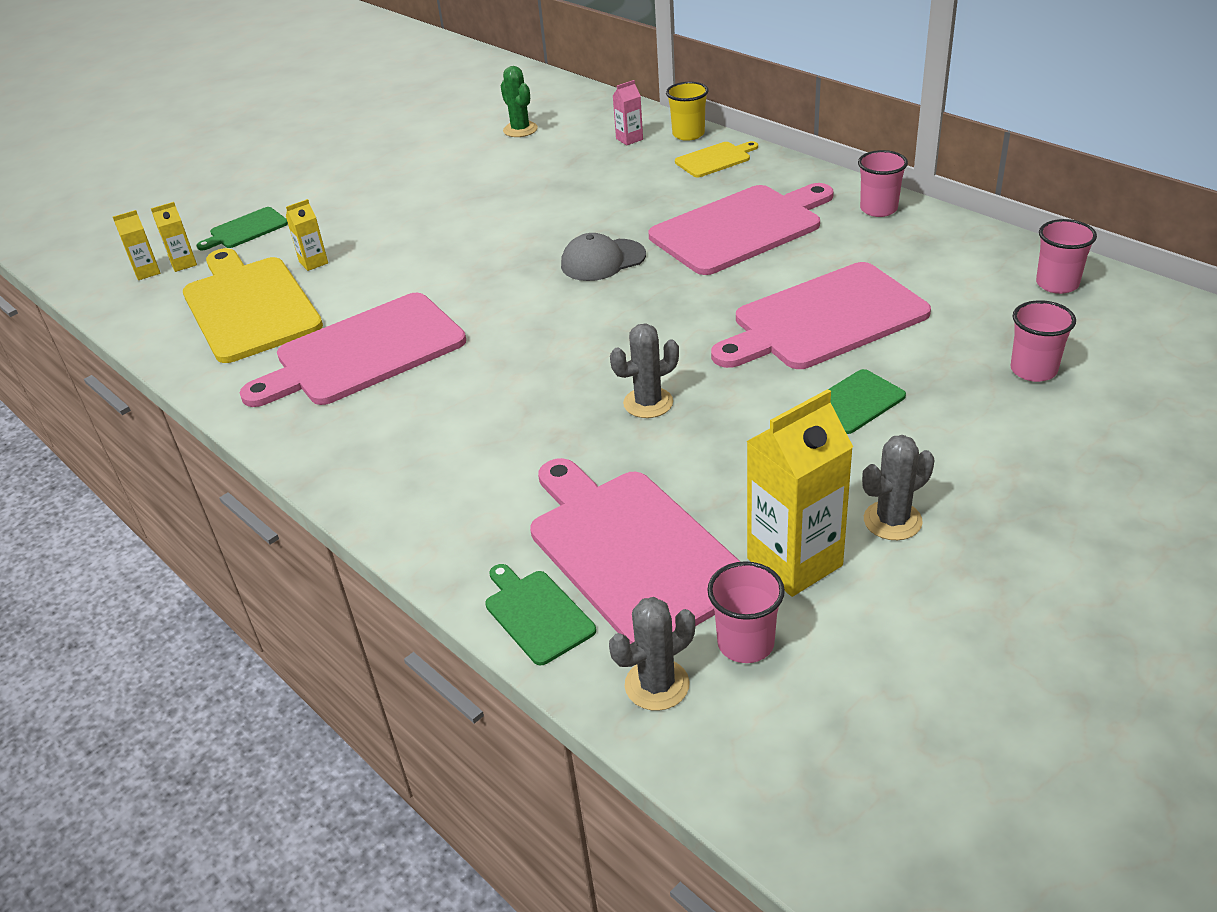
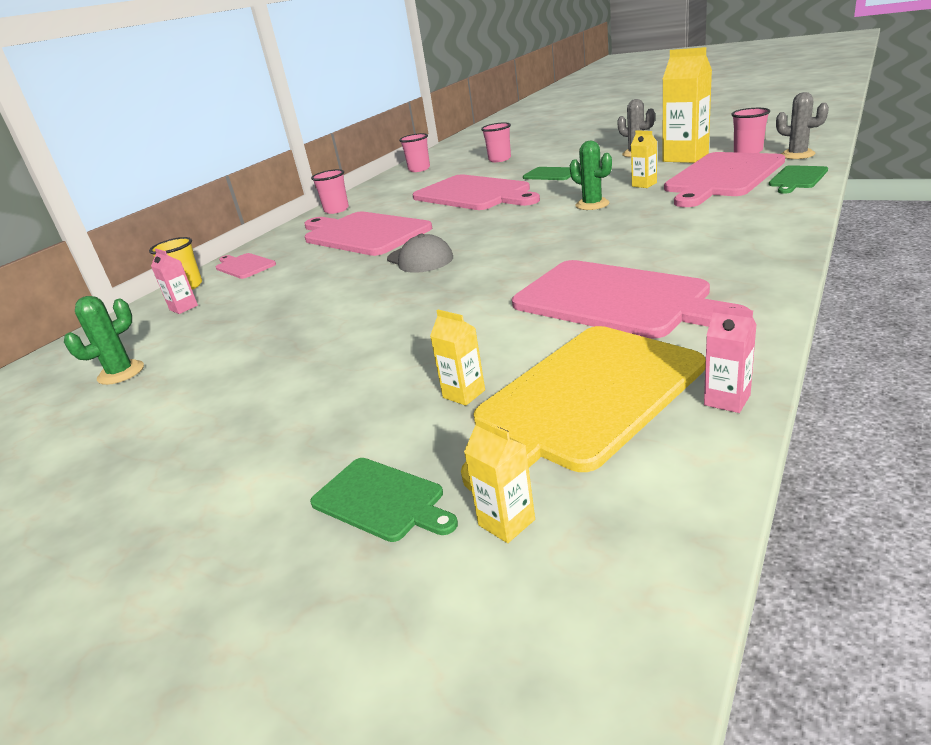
camera: 105 degrees left, 10 degrees down
yellow carton [113,210,160,280] -> yellow carton moved to [631,130,657,188]
grey cactus [610,323,679,418] -> green cactus [570,141,612,210]
yellow cutting board [675,141,758,177] -> pink cutting board [216,253,276,279]
none -> pink carton [704,305,757,413]

